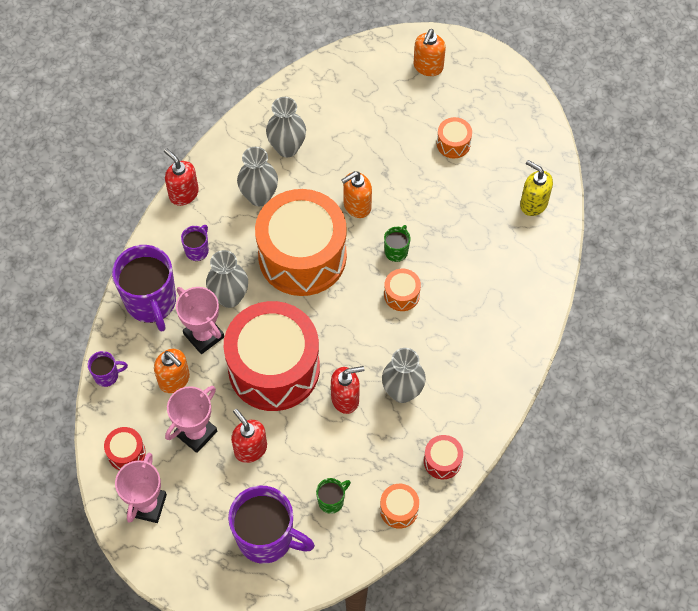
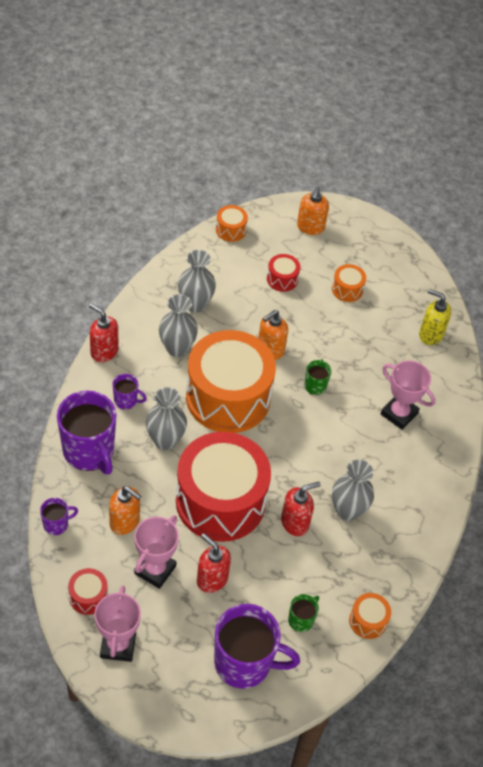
camera: 15 degrees left, 10 degrees down
pink trophy [176,287,224,354] -> pink trophy moved to [381,361,436,430]
purple mug [181,225,209,261] -> purple mug turned 90 degrees clockwise [112,374,147,410]
orange drum [384,269,421,311] -> orange drum moved to [216,205,248,242]
red drum [424,435,463,479] -> red drum moved to [267,254,300,292]

